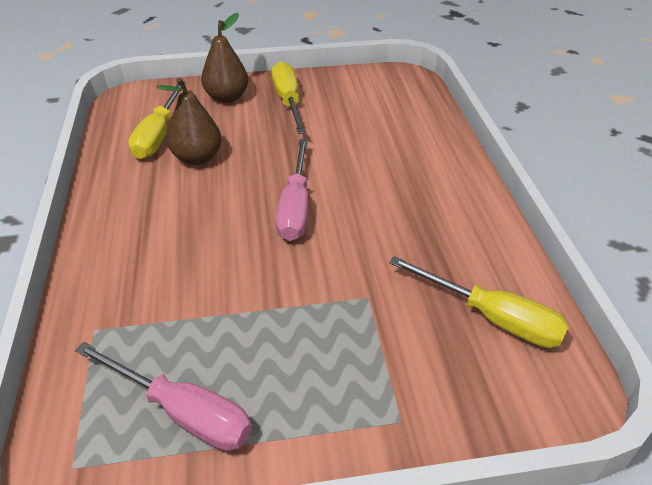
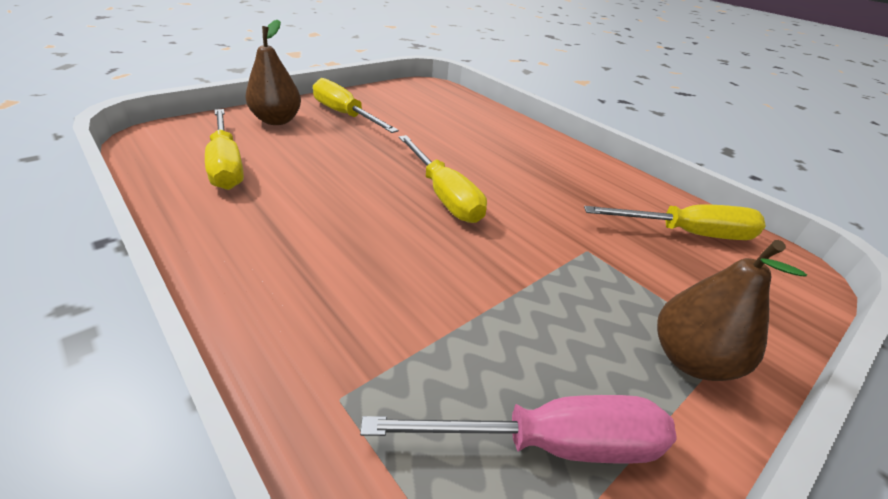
camera: 35 degrees left, 5 degrees down
brown pear [157,78,222,165] -> brown pear moved to [657,240,807,381]
pink screwdriver [276,139,308,241] -> yellow screwdriver [399,135,487,223]

